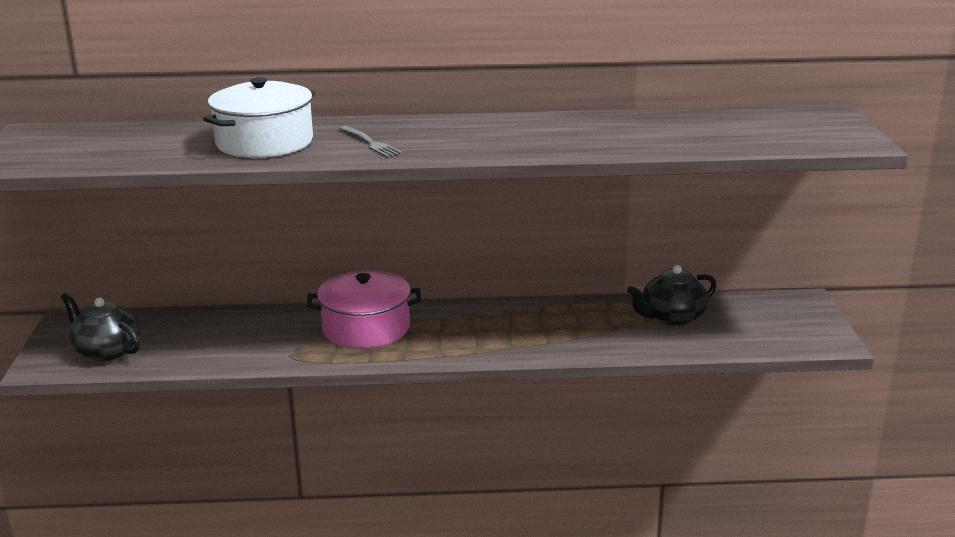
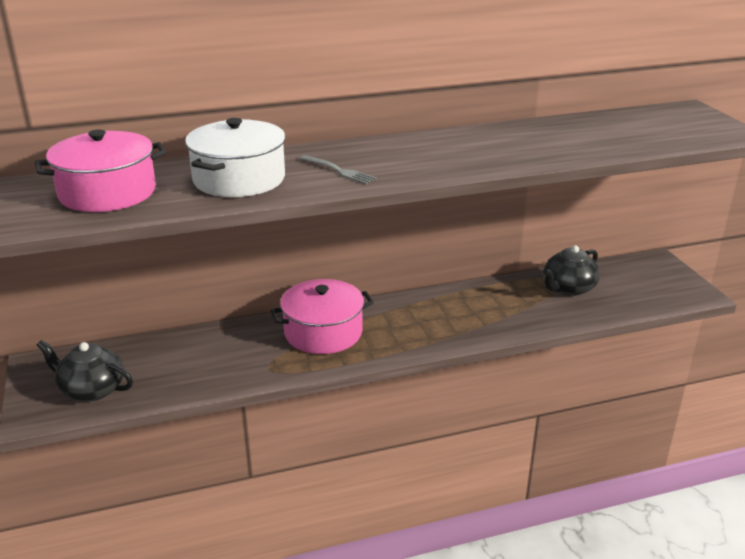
camera: 15 degrees left, 5 degrees up
none -> pink pot [35,130,166,212]

